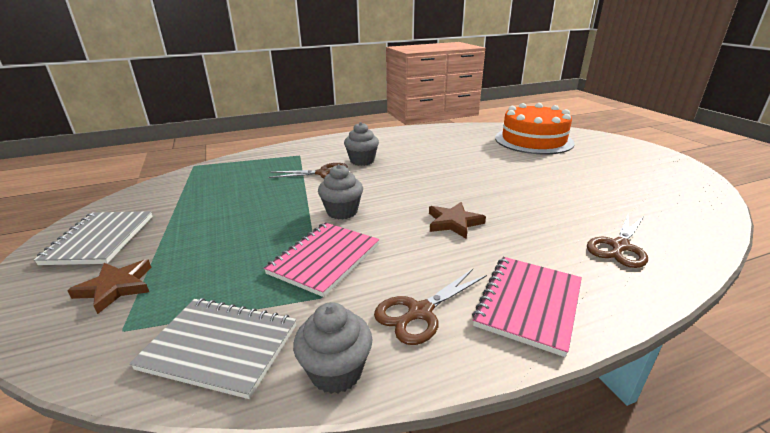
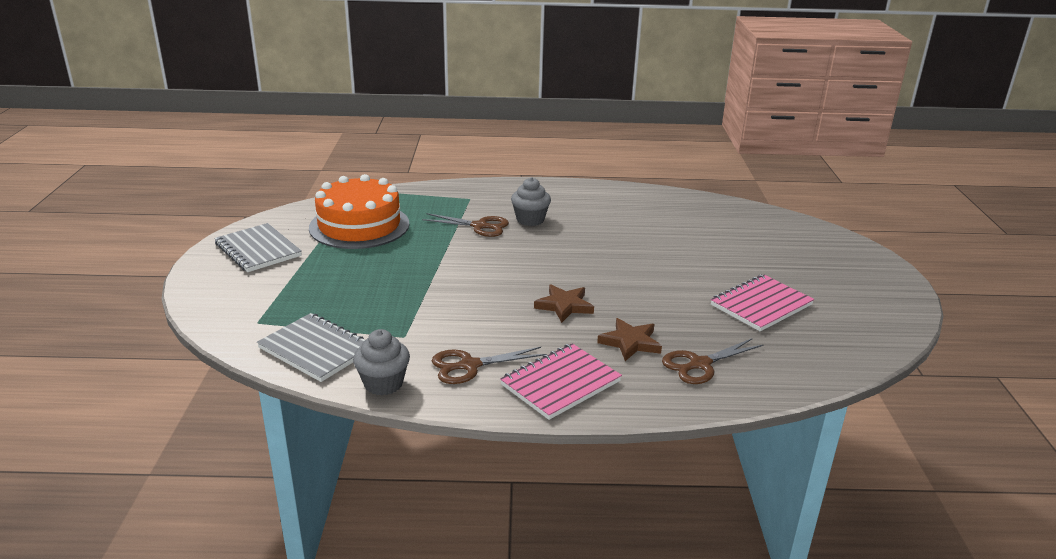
camera: 20 degrees right, 0 degrees up
grey notebook [34,211,153,265] -> grey notebook turned 60 degrees counterclockwise [214,223,302,272]
brown star [67,260,151,314] -> brown star moved to [597,318,662,361]
pink notebook [264,223,379,297] -> pink notebook moved to [711,275,814,331]
grey cupcake [318,164,363,220] -> none
orange cake [495,103,575,154] -> orange cake moved to [309,174,409,249]

